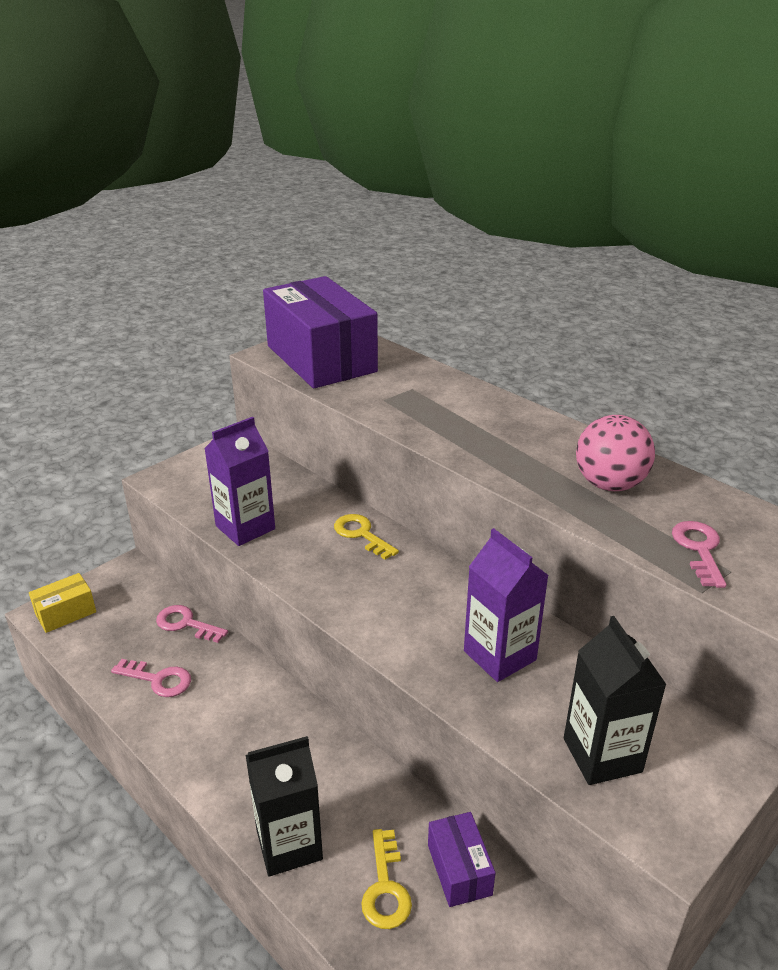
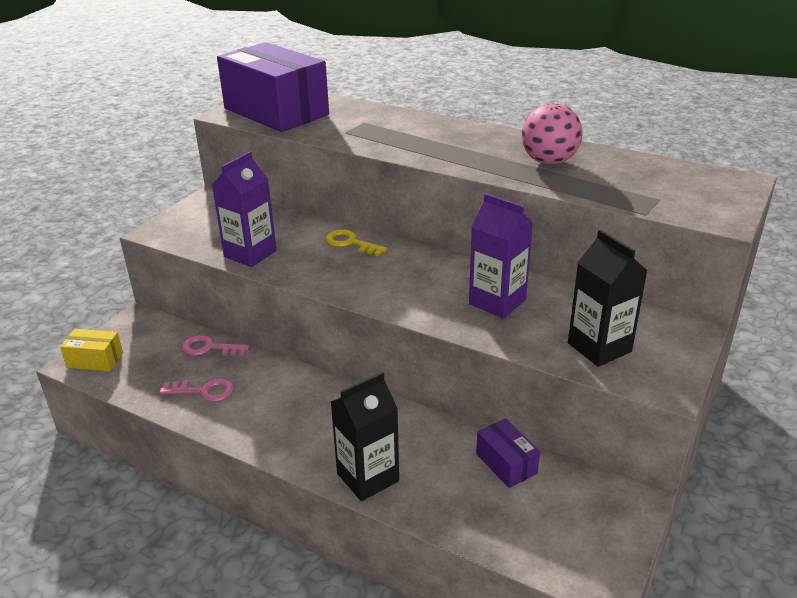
camera: 15 degrees left, 0 degrees up
yellow box [29,573,96,633] -> yellow box turned 60 degrees clockwise [60,329,123,371]
yellow key [361,829,412,929] -> none
pink key [672,521,726,588] -> none

